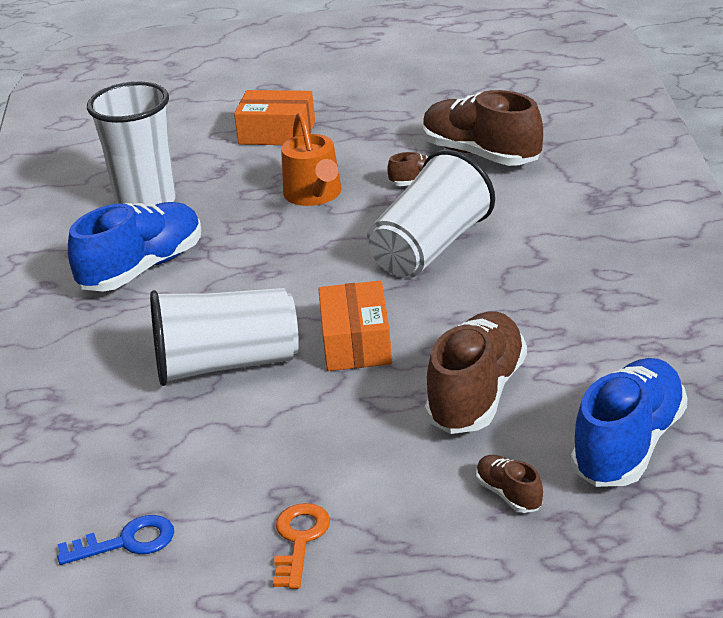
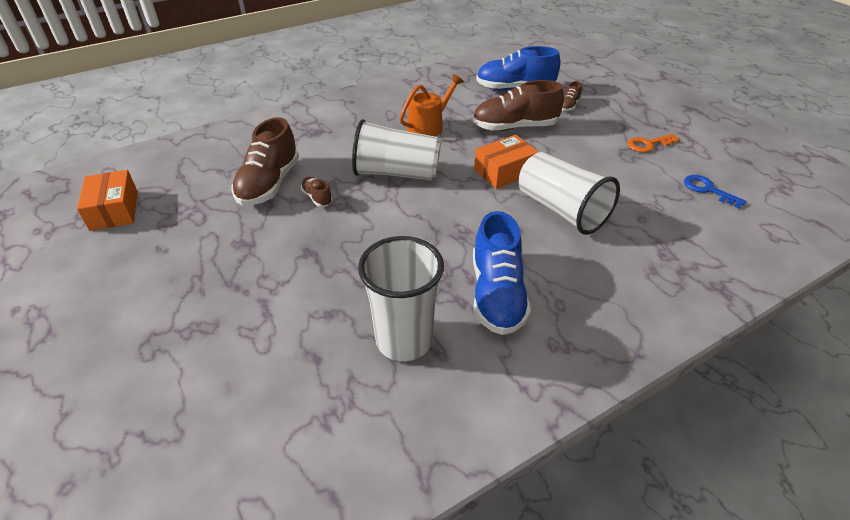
camera: 120 degrees left, 10 degrees up
blue shoe [68,202,201,291] -> blue shoe turned 105 degrees counterclockwise [473,211,531,335]
orange box [234,90,315,145] -> orange box moved to [77,170,138,231]
orange watering can [281,112,341,206] -> orange watering can moved to [399,74,464,136]

